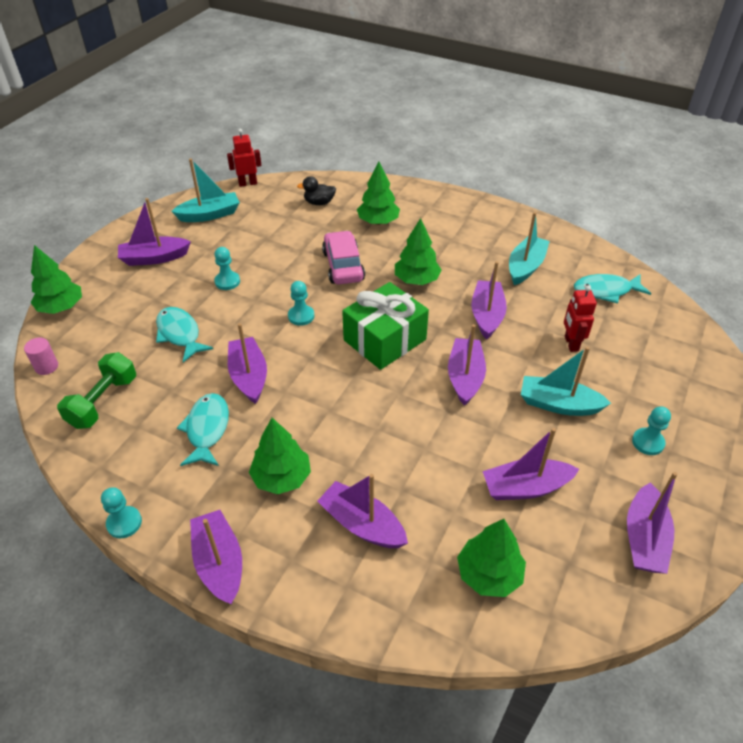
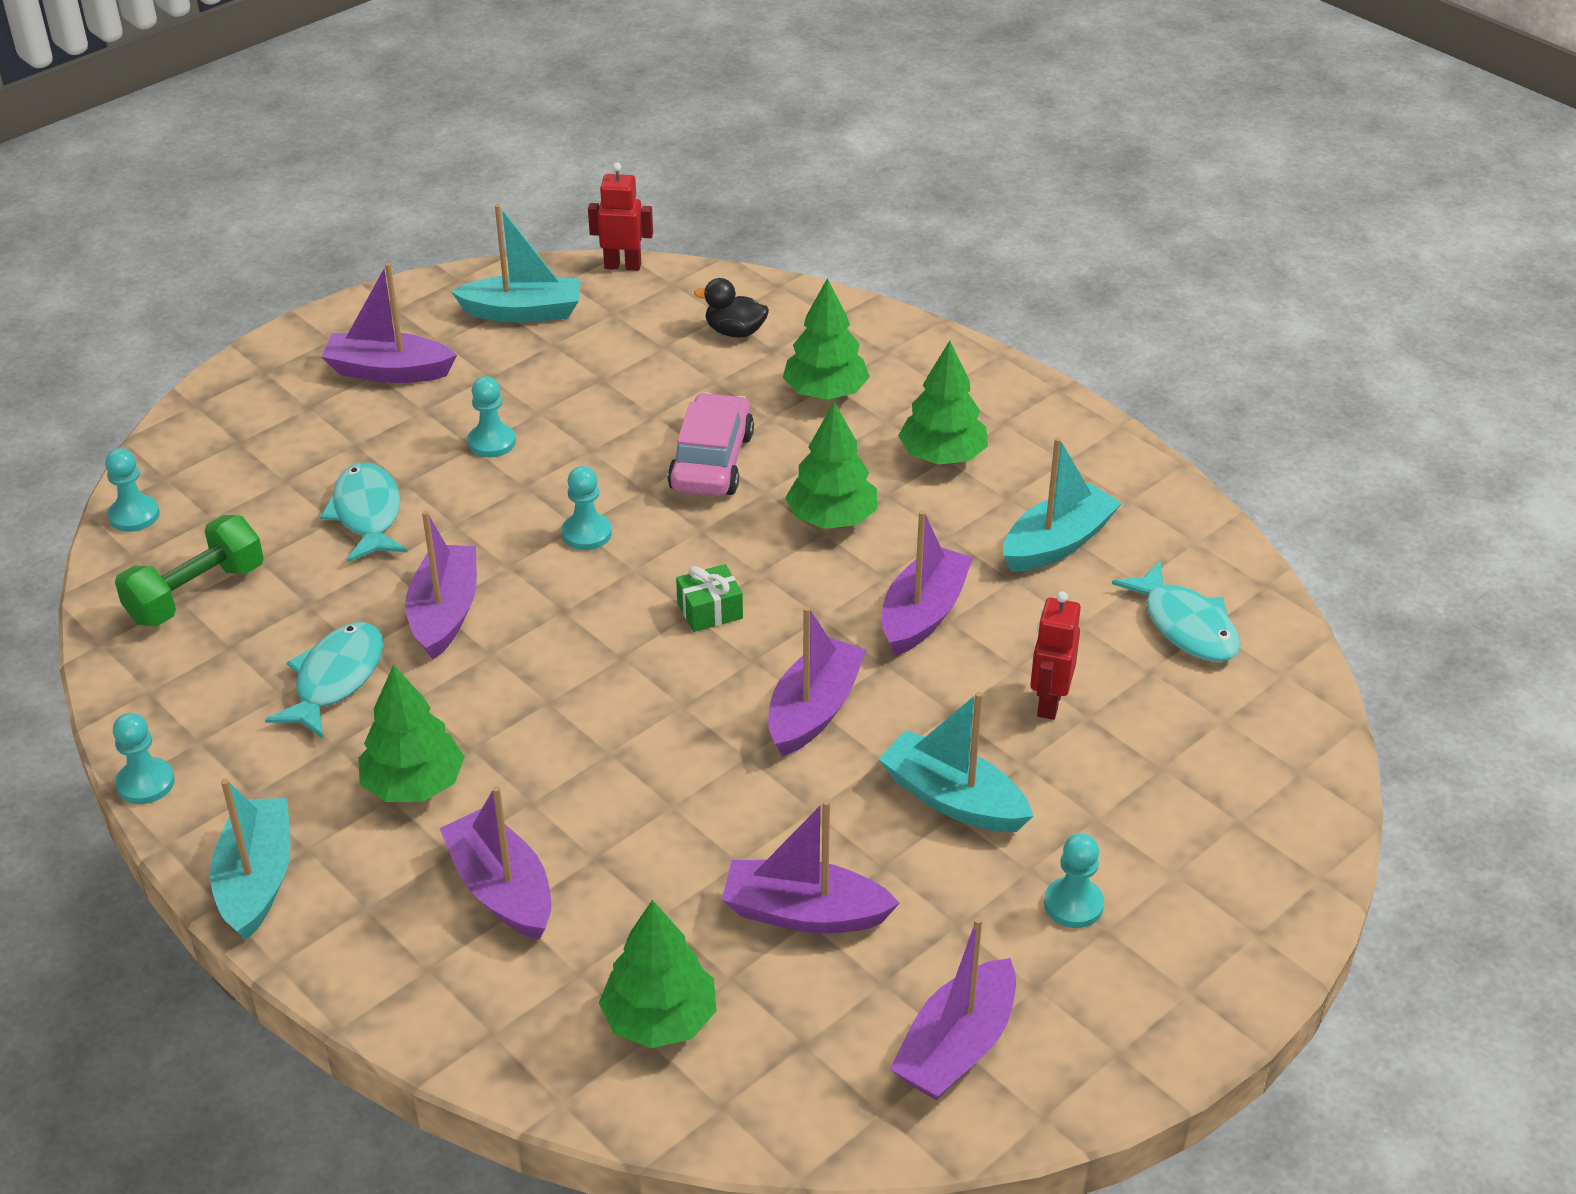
camera: 20 degrees right, 5 degrees down
pink cylinder [24,338,58,375] -> turquoise pawn [105,448,160,532]
green tree [30,245,82,314] -> green tree moved to [898,341,988,465]
purple boat [190,510,242,604] -> turquoise boat [210,779,291,940]
green gift [342,282,429,370] -> green gift [676,564,743,632], size x0.45
turquoise fish [574,274,651,304] -> turquoise fish turned 135 degrees counterclockwise [1112,561,1241,662]

